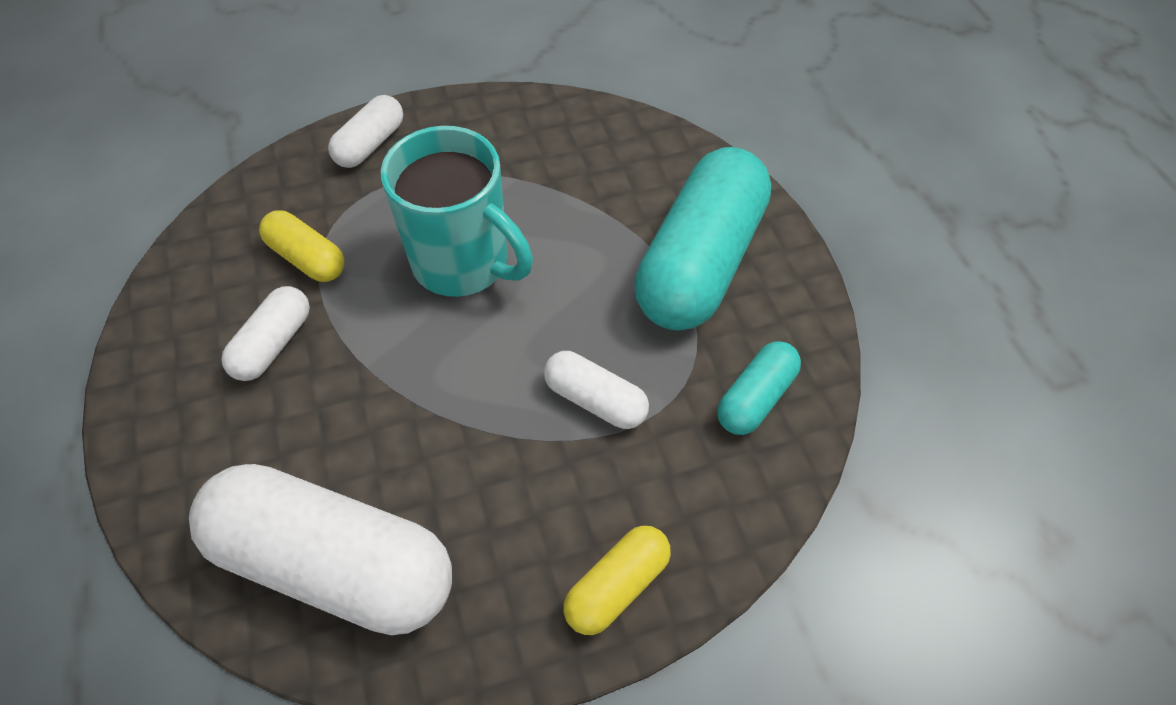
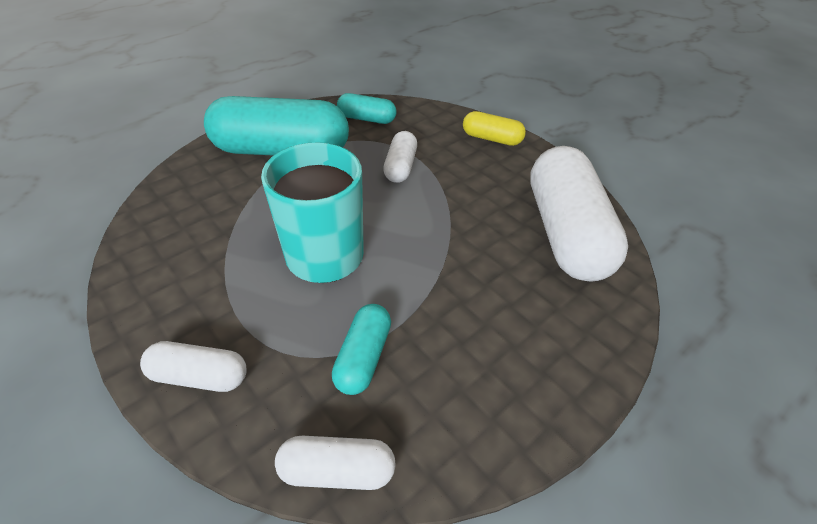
camera: 115 degrees left, 10 degrees down
white capsule [221,286,310,381] -> white capsule moved to [275,436,396,490]
yellow capsule [259,210,344,282] -> turquoise capsule [332,304,391,395]

